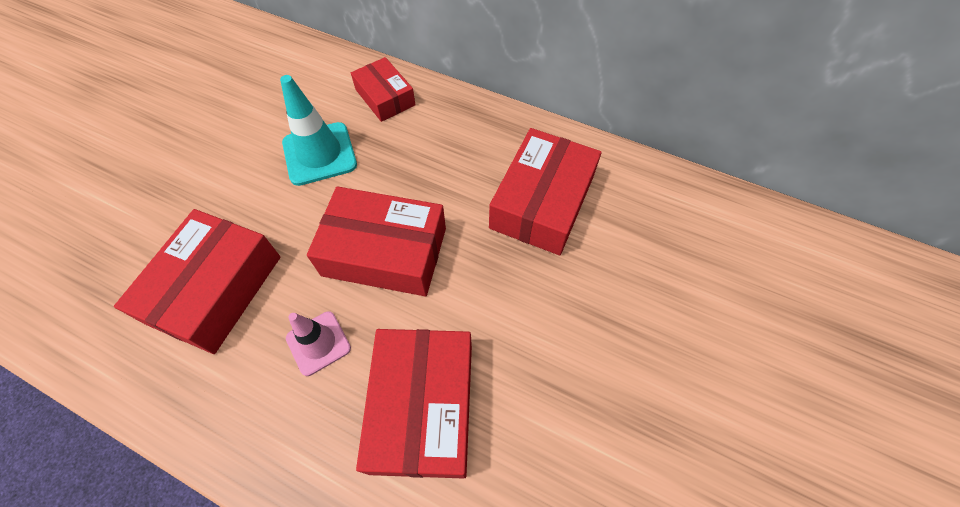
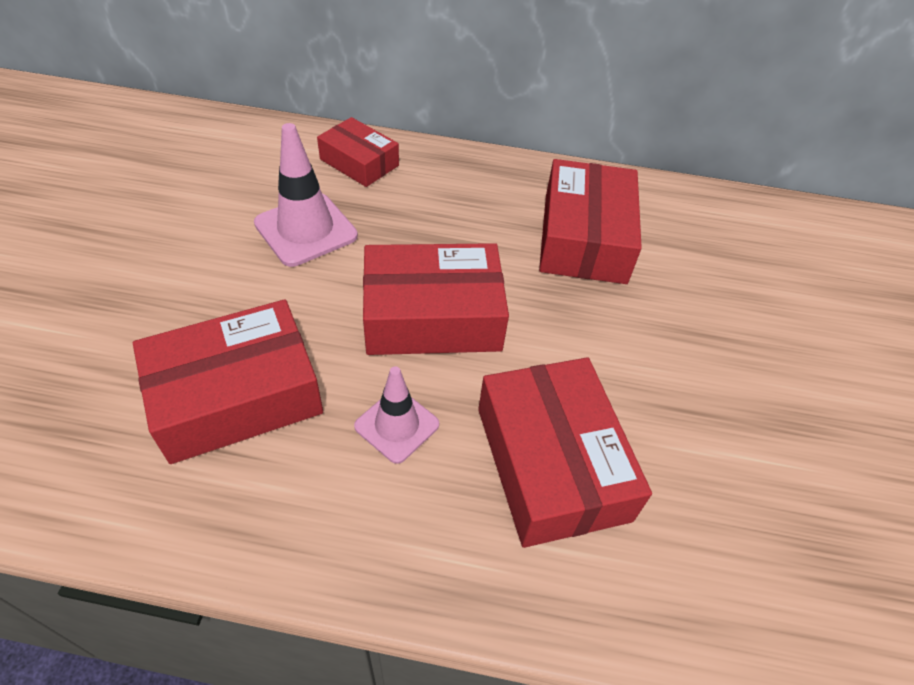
camera: 20 degrees left, 10 degrees down
red box [114,209,280,354] -> red box turned 60 degrees clockwise [133,299,323,464]
turquoise traffic cone [280,75,357,186] -> pink traffic cone [254,123,358,267]

